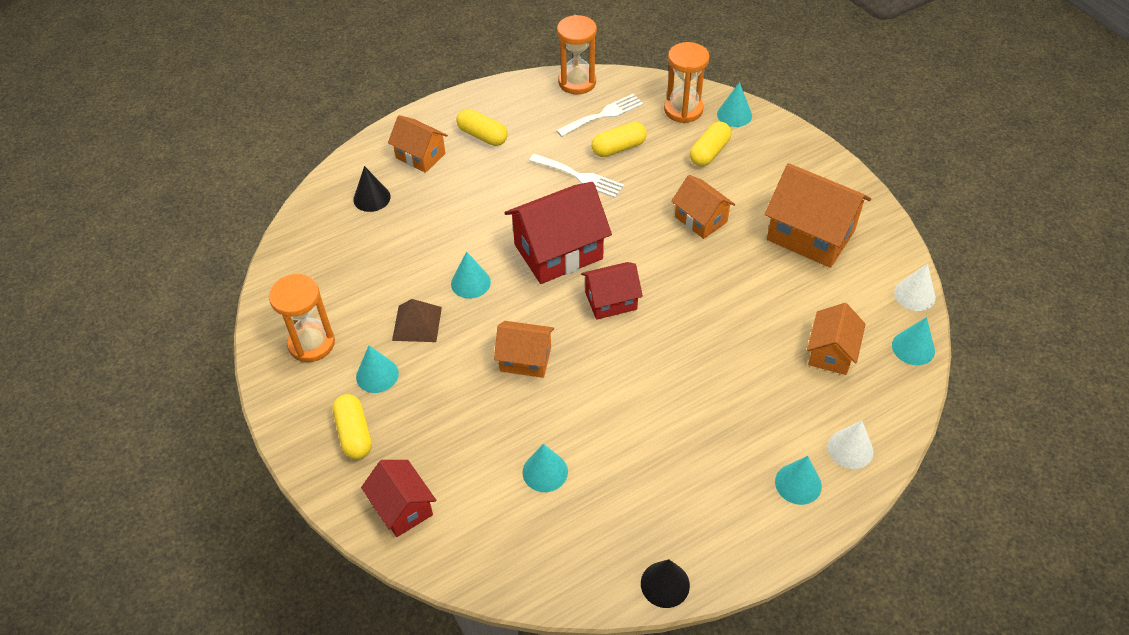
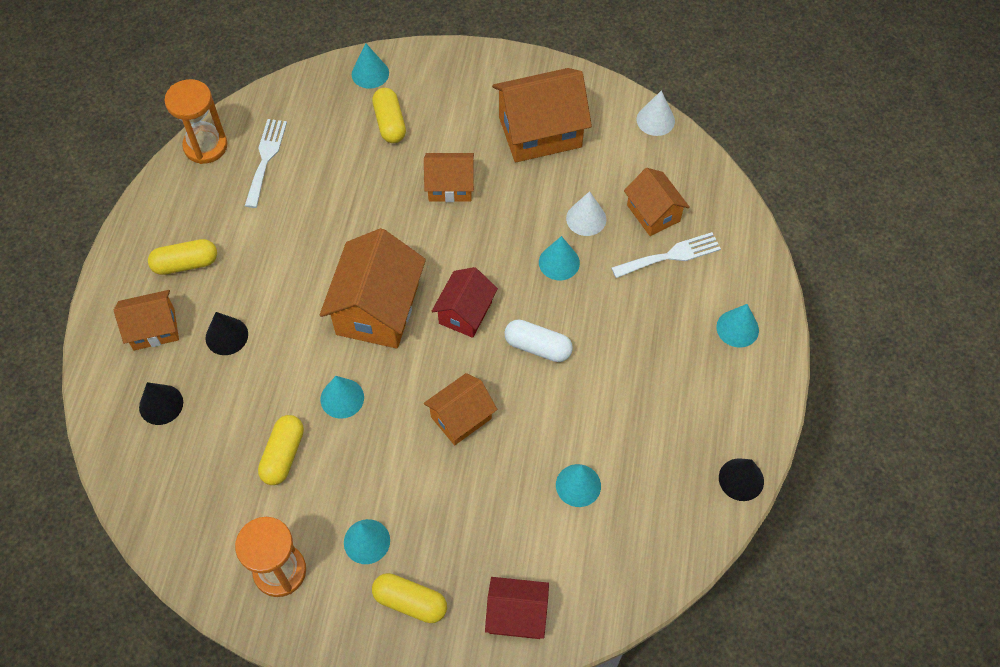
camera: 50 degrees left, 10 degrees up
brown pyramid [392,299,442,342] -> none
red house [505,182,612,284] -> orange house [320,228,426,349]
white fork [529,154,624,198] -> white fork moved to [611,232,721,278]
yellow capsule [592,122,647,157] -> yellow capsule moved to [258,415,304,485]
orange hourglass [664,42,709,123] -> none
white cone [828,420,873,469] -> white cone moved to [566,191,606,236]
turquoise cone [892,317,935,365] -> turquoise cone moved to [539,236,580,280]
none -> black cone [206,312,248,355]
none -> white capsule [504,319,573,362]

